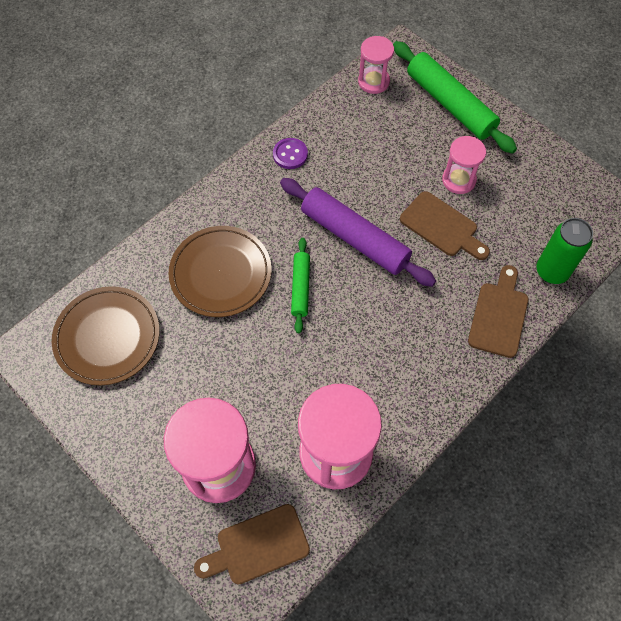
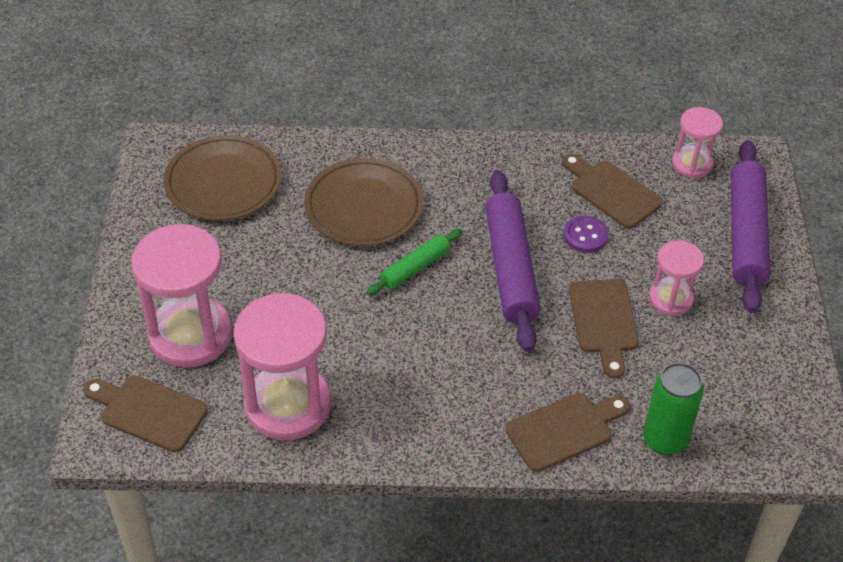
camera: 45 degrees right, 15 degrees down
purple button [273,138,308,169] -> purple button moved to [563,216,609,253]
green rolling pin [393,41,517,154] -> purple rolling pin [731,140,770,313]
none -> brown cutting board [562,154,662,229]

